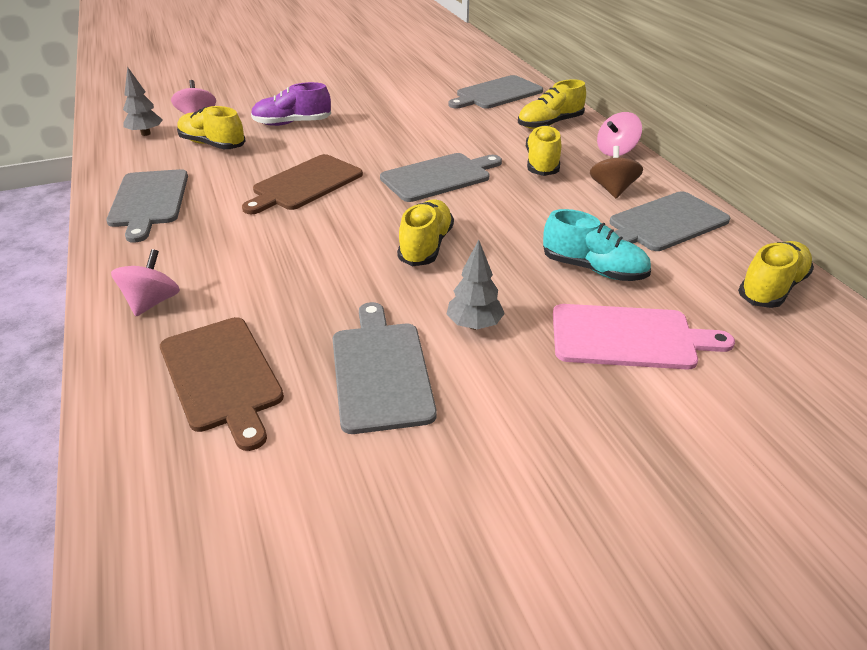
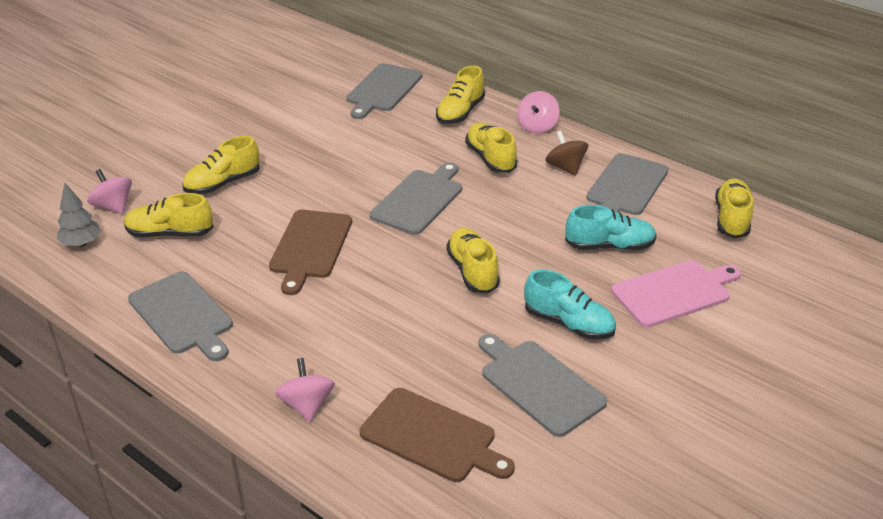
camera: 30 degrees left, 0 degrees up
purple shoe [251,82,331,126] -> yellow shoe [182,136,260,194]
grey tree [447,240,505,330] -> turquoise shoe [524,269,616,340]

